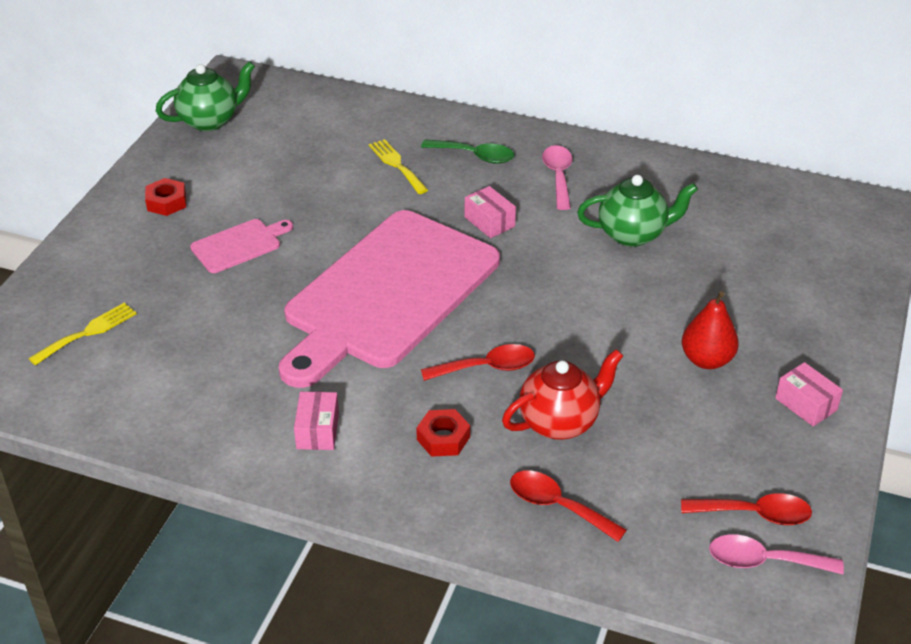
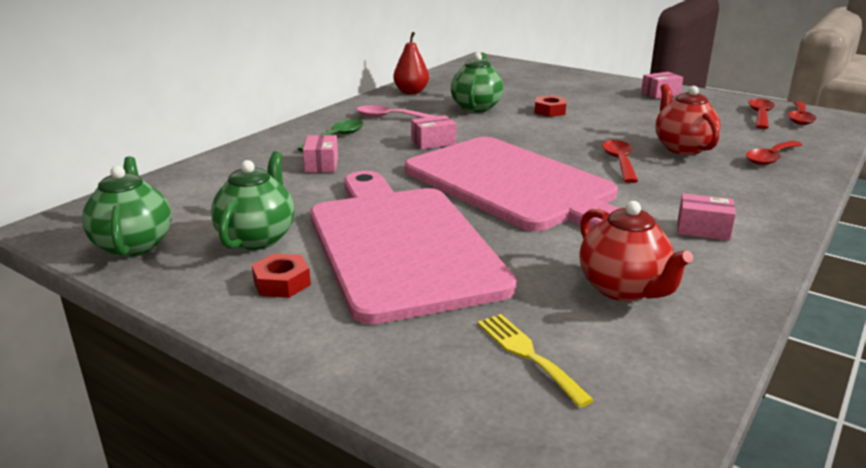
camera: 75 degrees left, 15 degrees down
pink cutting board [190,219,293,273] -> pink cutting board [310,171,517,324], size x2.50
yellow fork [369,139,428,194] -> pink box [303,135,338,173]
red nut [416,409,470,457] -> red nut moved to [535,95,567,117]
red pear [682,291,739,369] -> red pear moved to [393,32,429,94]
pink spoon [709,534,844,575] -> red spoon [788,101,816,125]
none -> green teapot [211,151,294,250]
none -> red teapot [580,201,693,301]

